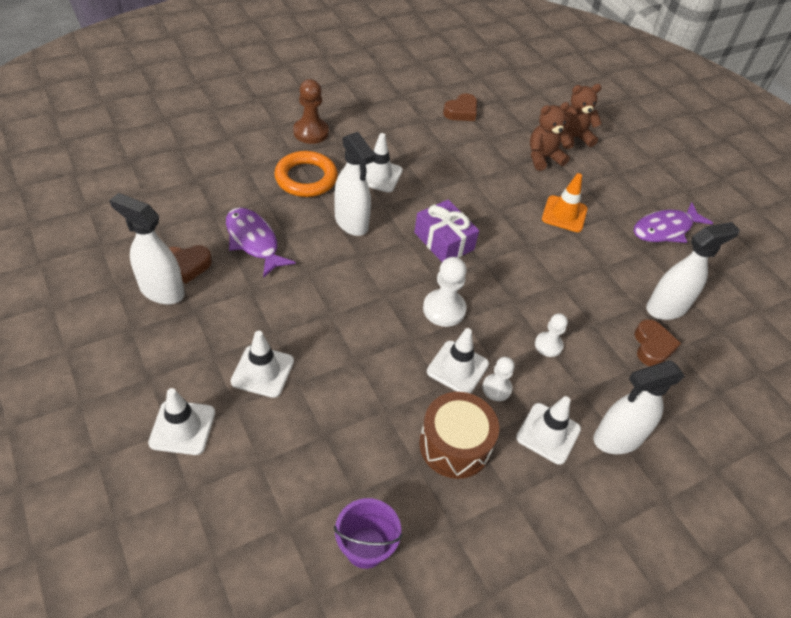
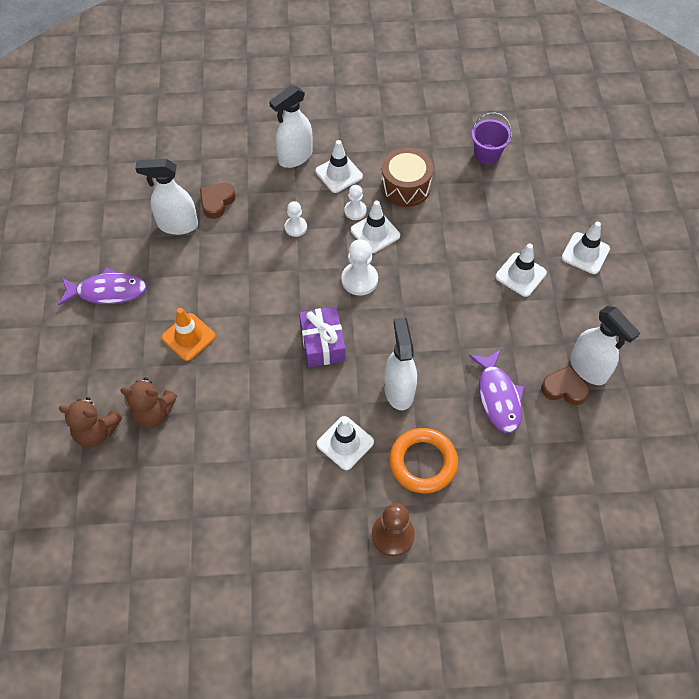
camera: 150 degrees left, 10 degrees up
brown heart [443,93,477,121] -> none
white spray bottle [594,360,685,454] -> white spray bottle turned 135 degrees clockwise [269,85,313,168]

